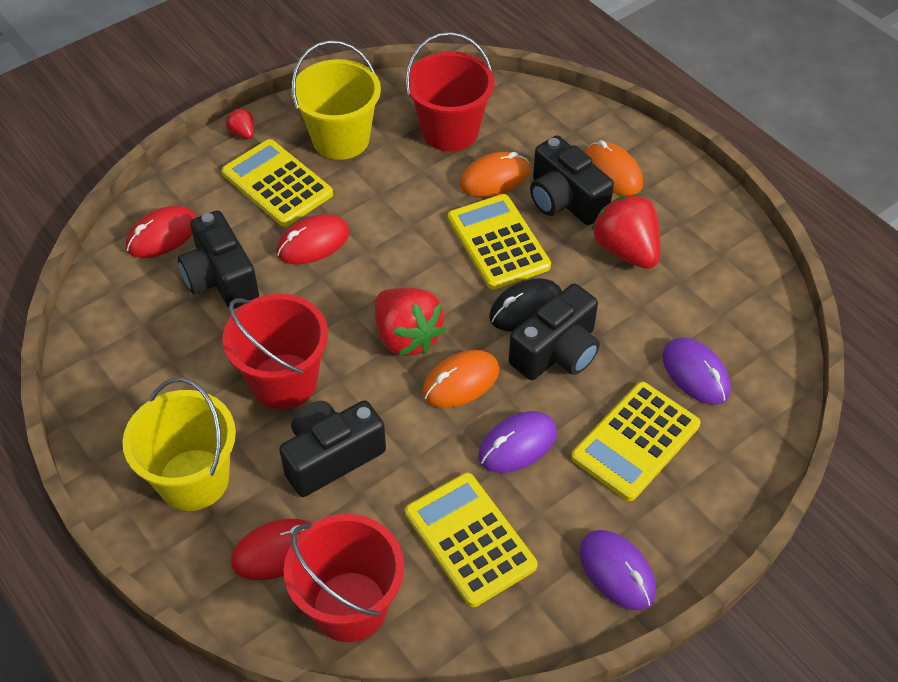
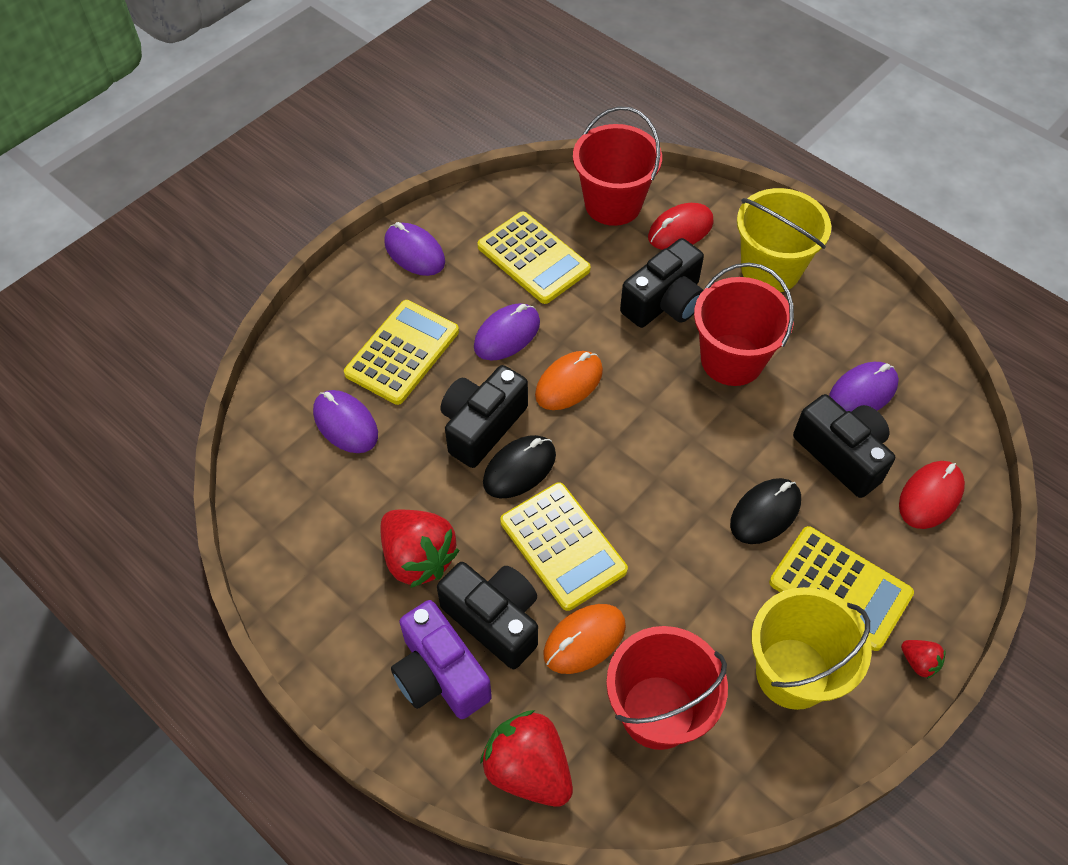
camera: 170 degrees right, 5 degrees up
red mouse [276,214,350,264] -> black mouse [730,478,801,544]
red strawberry [375,288,446,356] -> red strawberry moved to [480,710,573,807]
orange mouse [585,140,643,196] -> purple camera [391,600,492,719]
none -> purple mouse [829,362,899,412]

